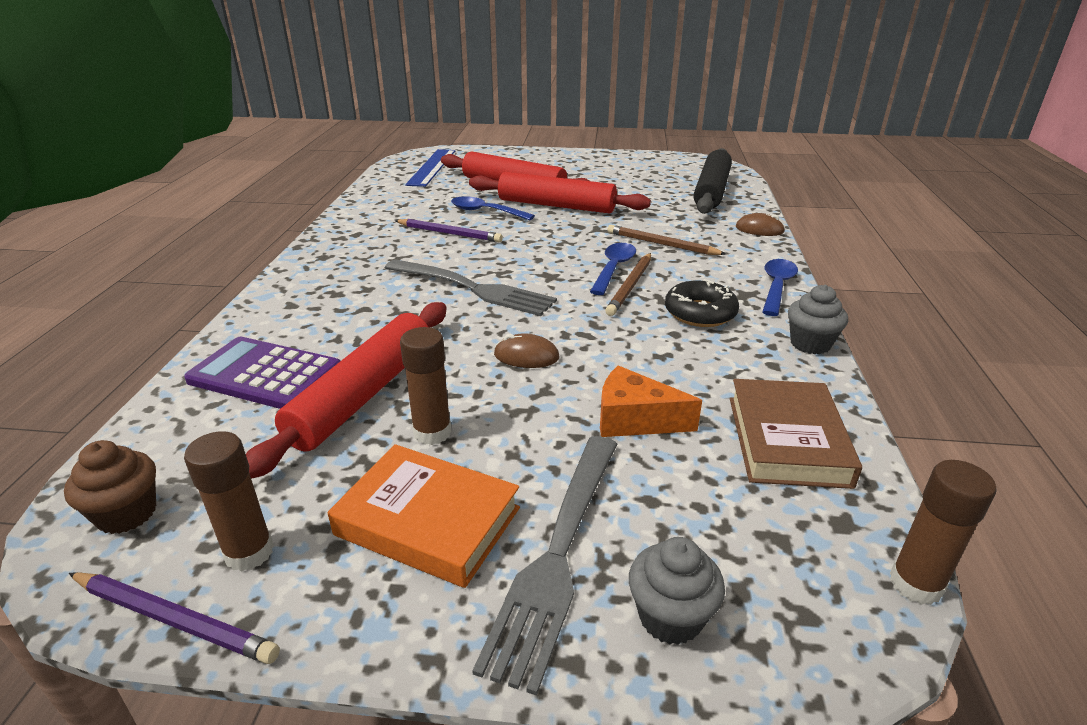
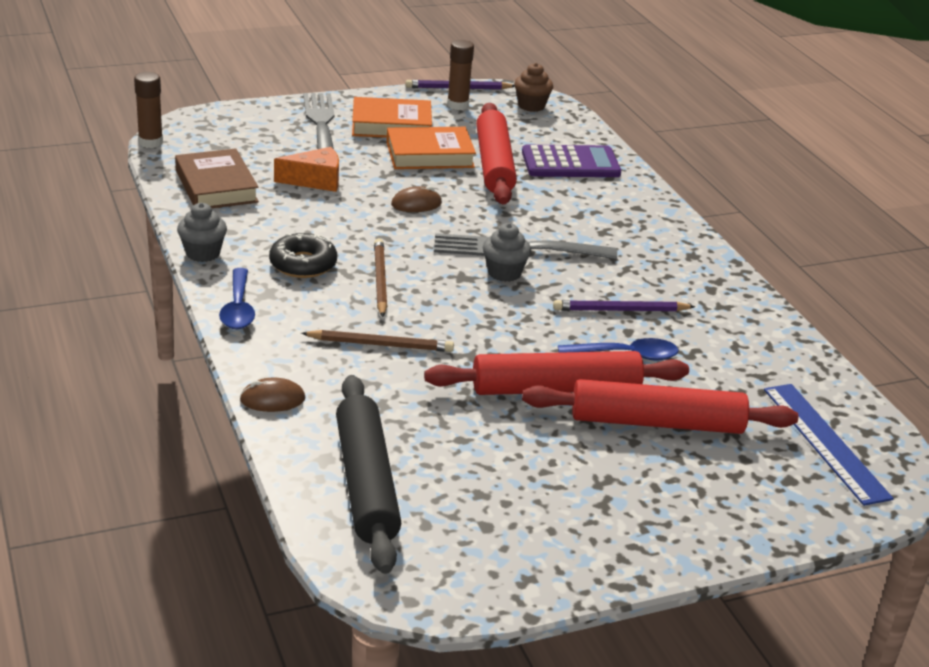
camera: 150 degrees right, 0 degrees up
brown glue stick [400,327,452,445] -> orange book [386,127,476,169]
blue spoon [590,243,636,295] -> none
grey cupcake [629,537,725,645] -> grey cupcake moved to [483,223,531,282]

